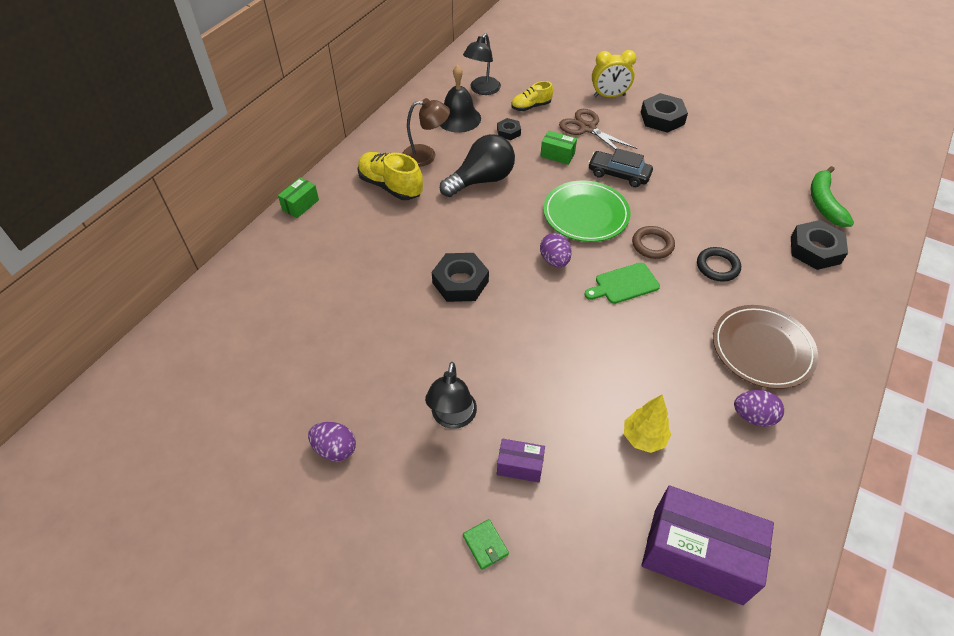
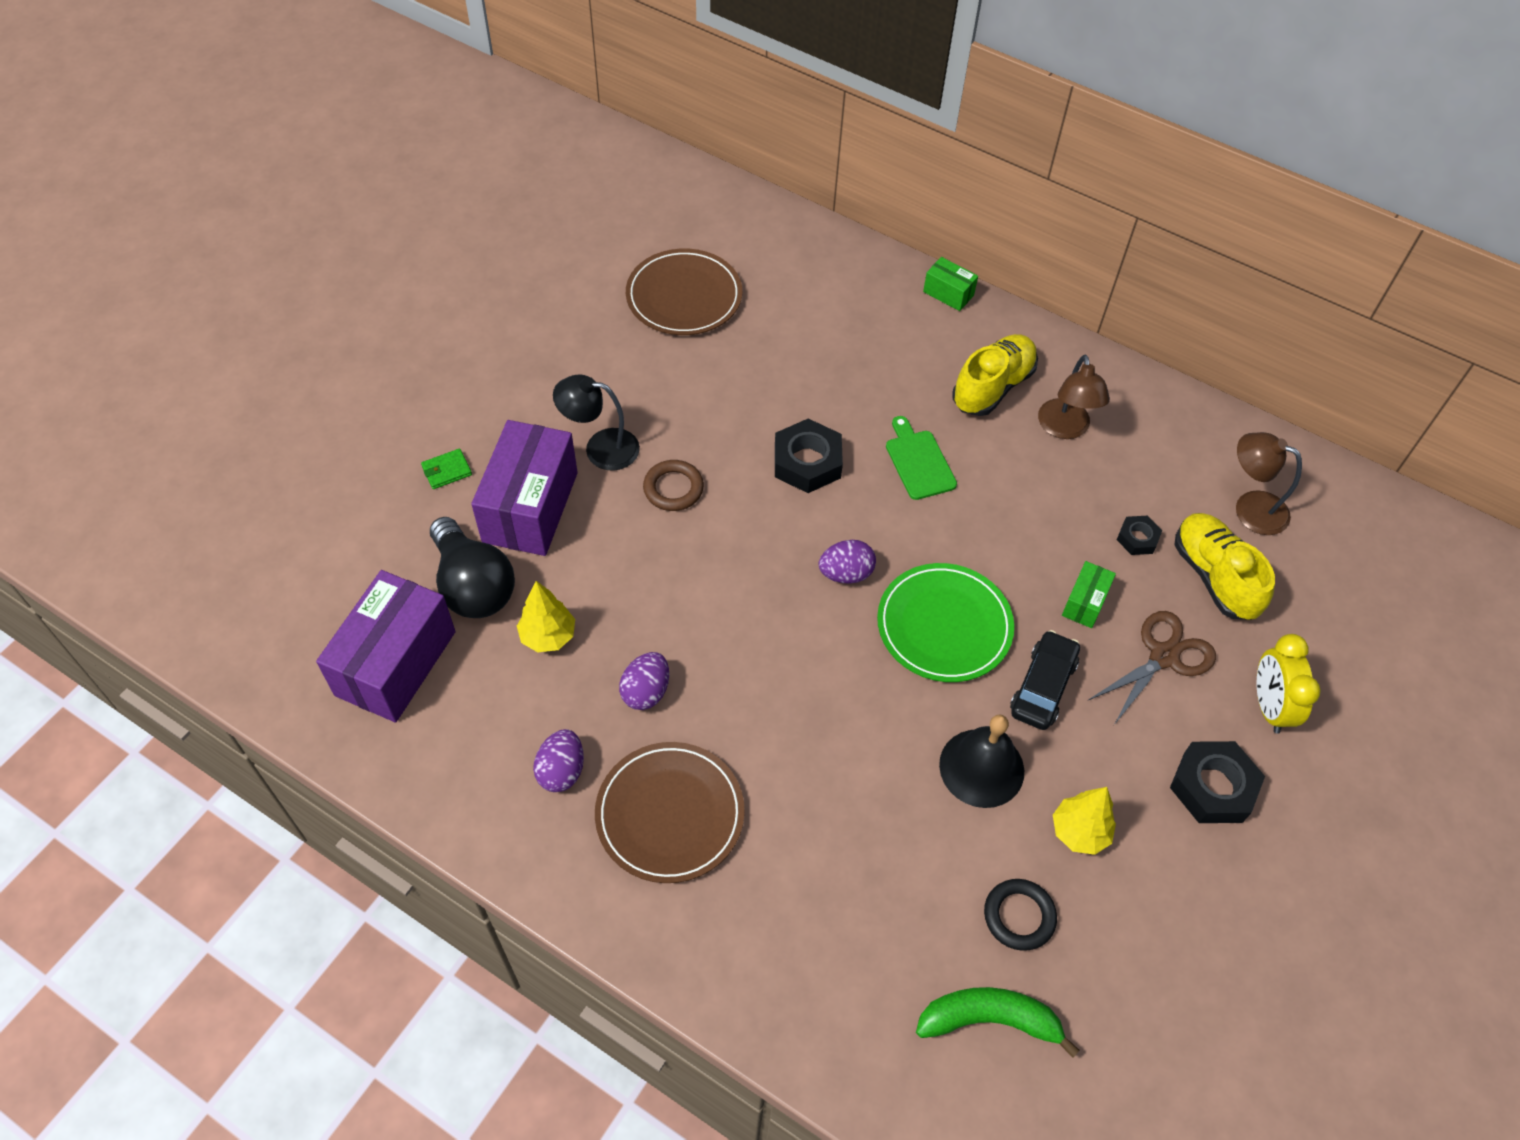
camera: 90 degrees right, 5 degrees up
purple egg [308,422,356,462] -> purple egg moved to [619,652,669,710]
black bell [440,65,481,133] -> black bell moved to [939,714,1024,808]
black light bulb [440,134,515,197] -> black light bulb moved to [430,517,515,618]
black lamp [463,33,501,95] -> brown lamp [1236,432,1302,535]
purple box [497,439,545,483] -> purple box [471,420,578,556], size x2.15
yellow shoe [511,81,553,111] -> yellow shoe [1175,513,1275,620], size x1.63
green cutting board [584,262,660,304] -> green cutting board moved to [886,416,957,500]
brown ring [632,226,675,259] -> brown ring moved to [643,460,704,511]
black ring [697,247,741,282] -> black ring moved to [984,879,1057,951]
black nut [791,220,848,270] -> none
none -> brown plate [626,249,742,335]
none -> yellow tree [1053,787,1116,855]

